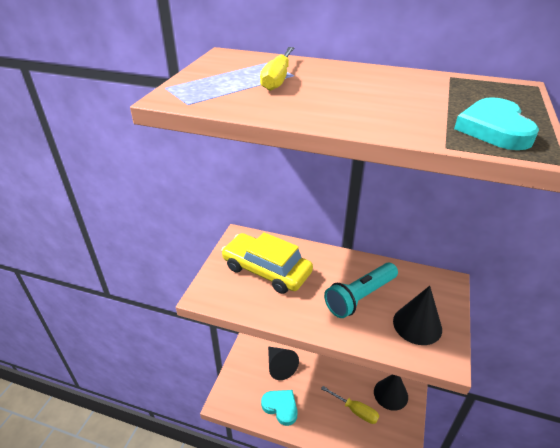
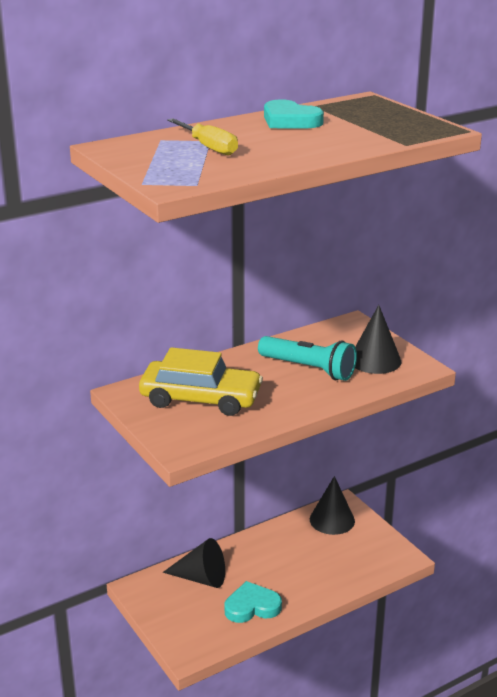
camera: 50 degrees left, 10 degrees down
yellow car [221,232,313,294] -> yellow car turned 150 degrees counterclockwise [139,347,263,416]
yellow screwdriver [321,386,379,424] -> none
turquoise flashlight [324,263,398,318] -> turquoise flashlight turned 60 degrees counterclockwise [258,336,357,381]
turquoise heart [454,97,539,150] -> turquoise heart moved to [264,99,324,128]

